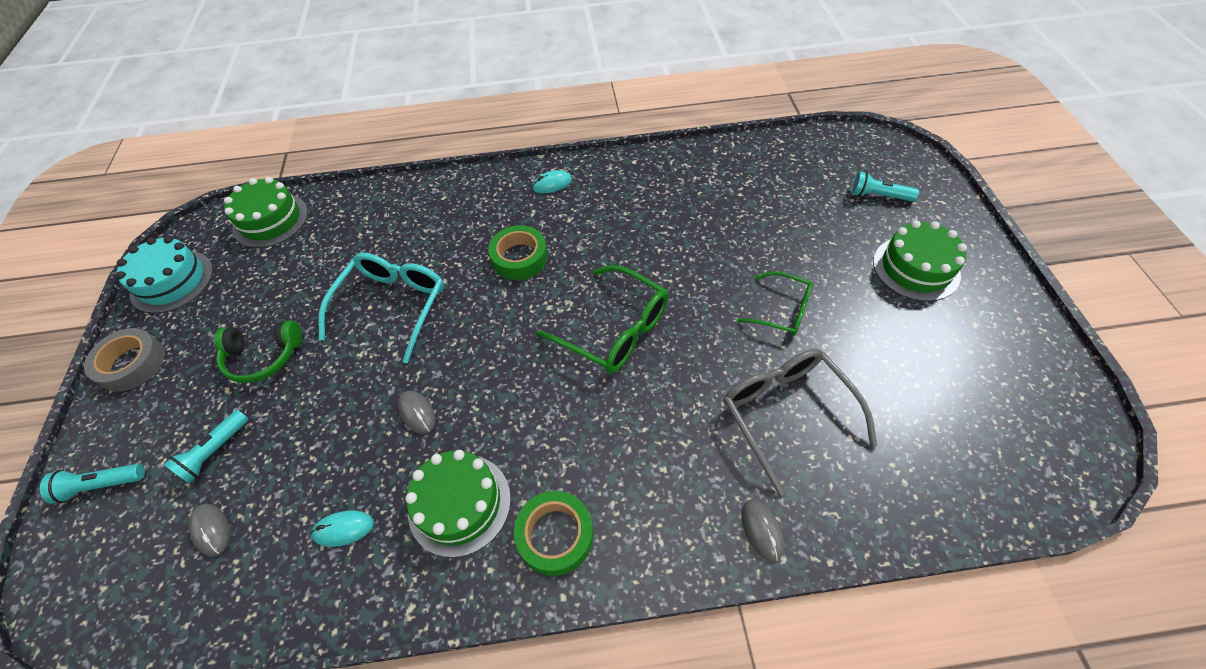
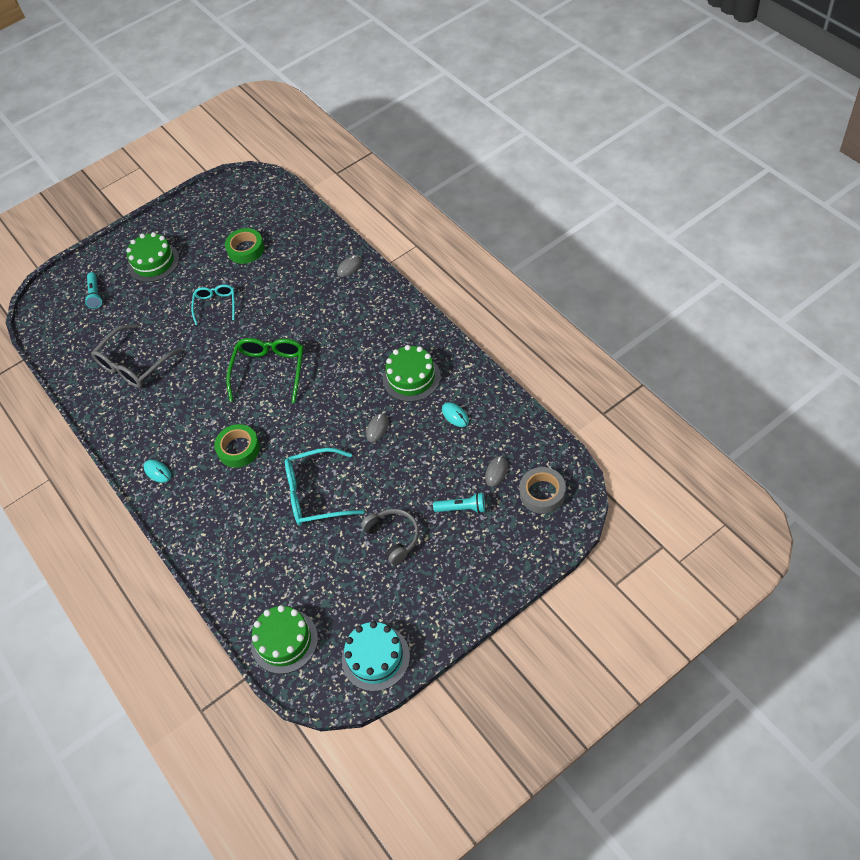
camera: 115 degrees left, 0 degrees up
turquoise flashlight [40,464,145,504] -> none
grey tape [84,328,165,392] -> grey tape moved to [520,467,566,514]
green headphones [214,320,302,383] -> grey headphones [361,509,419,565]
green tape [514,491,594,576] -> green tape moved to [225,228,264,264]
grey glasses [723,349,877,495] -> grey glasses moved to [91,324,182,388]
green glasses [737,271,813,336] -> turquoise glasses [191,284,235,325]

